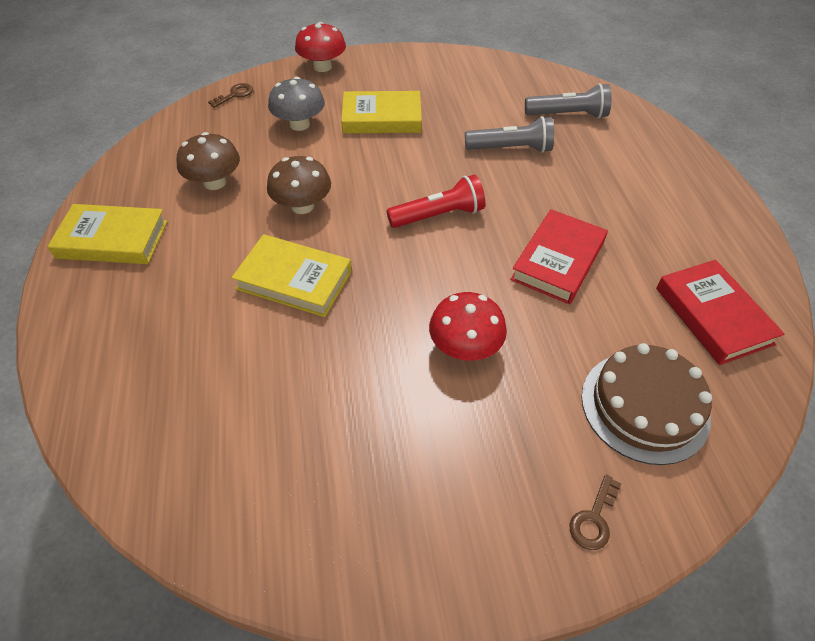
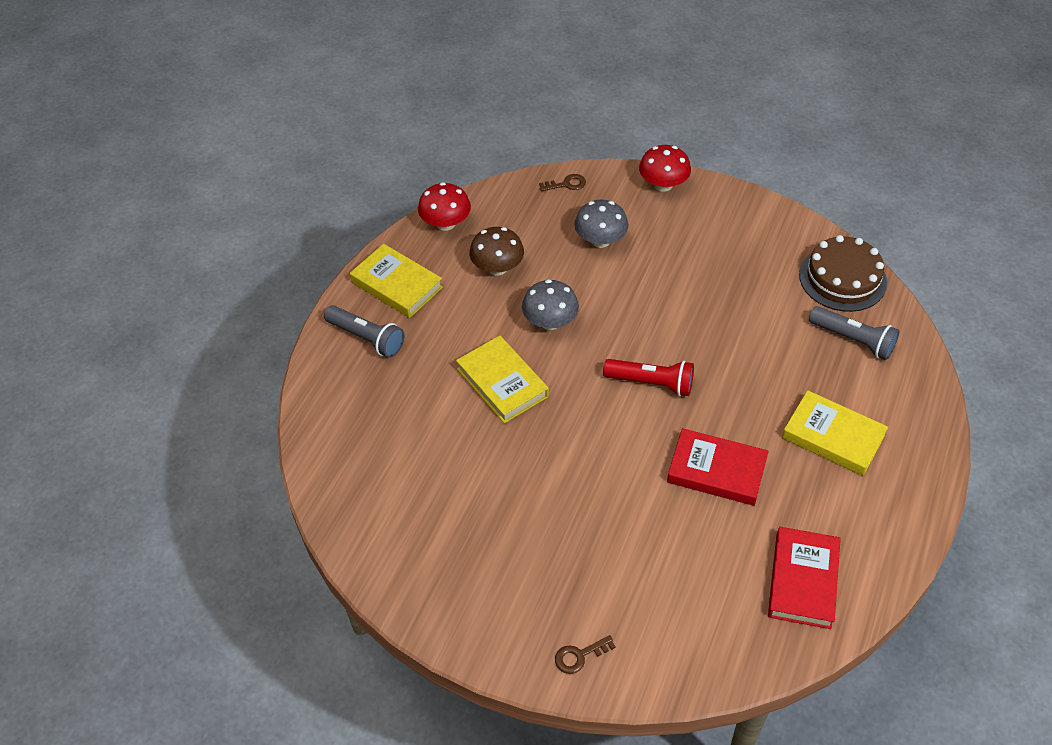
camera: 35 degrees right, 0 degrees up
brown mushroom [267,156,331,214] -> grey mushroom [522,279,579,330]
yellow book [341,91,422,134] -> yellow book moved to [782,390,888,476]
red mushroom [429,292,507,361] -> red mushroom moved to [418,182,471,231]
grey flashlight [465,116,554,153] -> grey flashlight moved to [324,305,405,358]
red book [510,209,608,304] -> red book turned 45 degrees clockwise [667,428,769,506]
brown cake [582,343,712,465] -> brown cake moved to [799,235,887,312]

